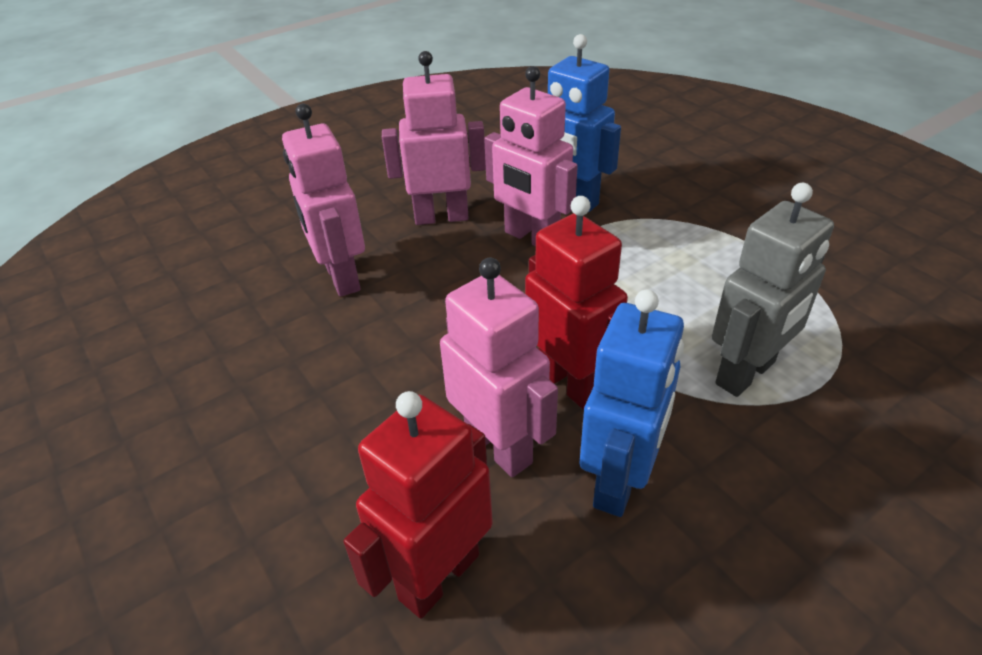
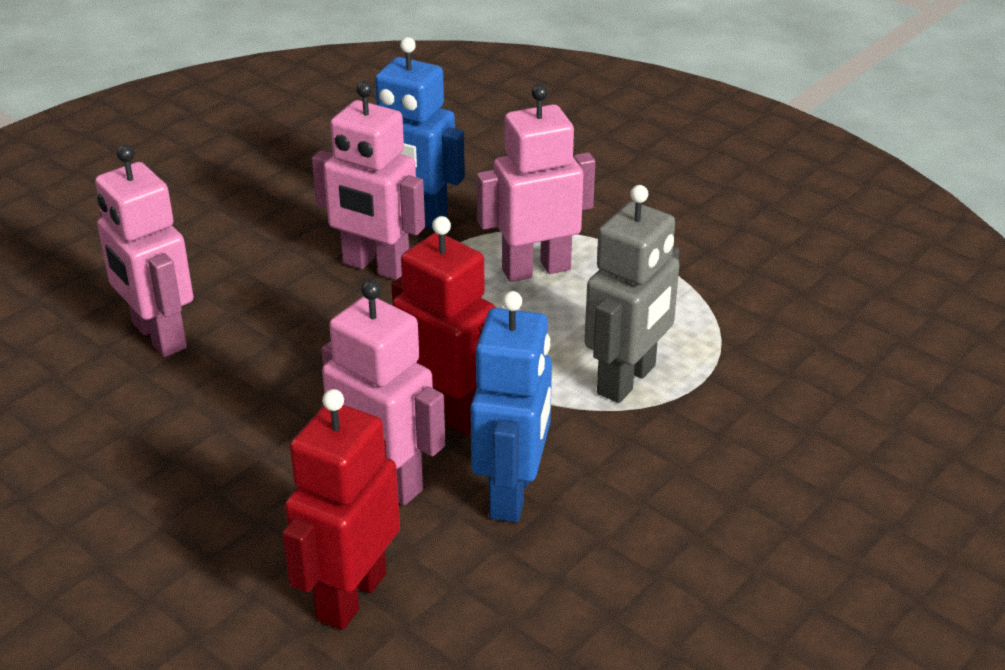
camera: 15 degrees left, 5 degrees down
pink robot [382,51,486,225] -> pink robot moved to [477,84,595,282]

